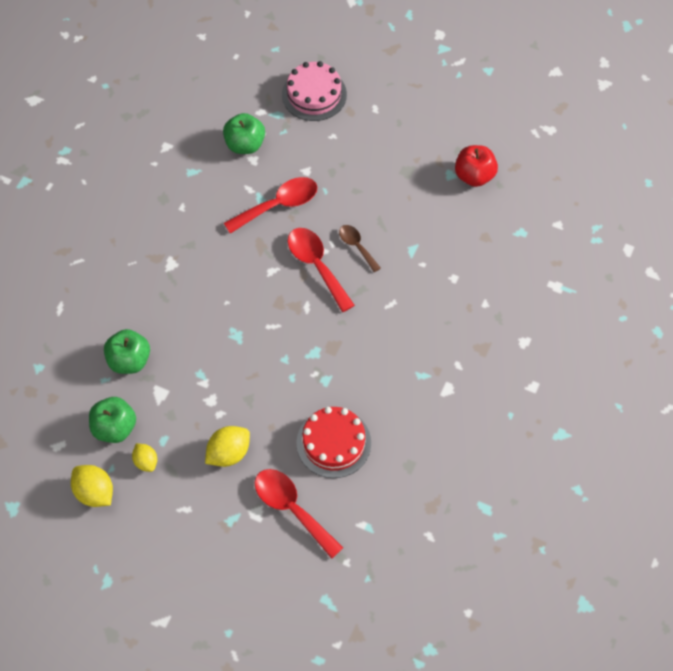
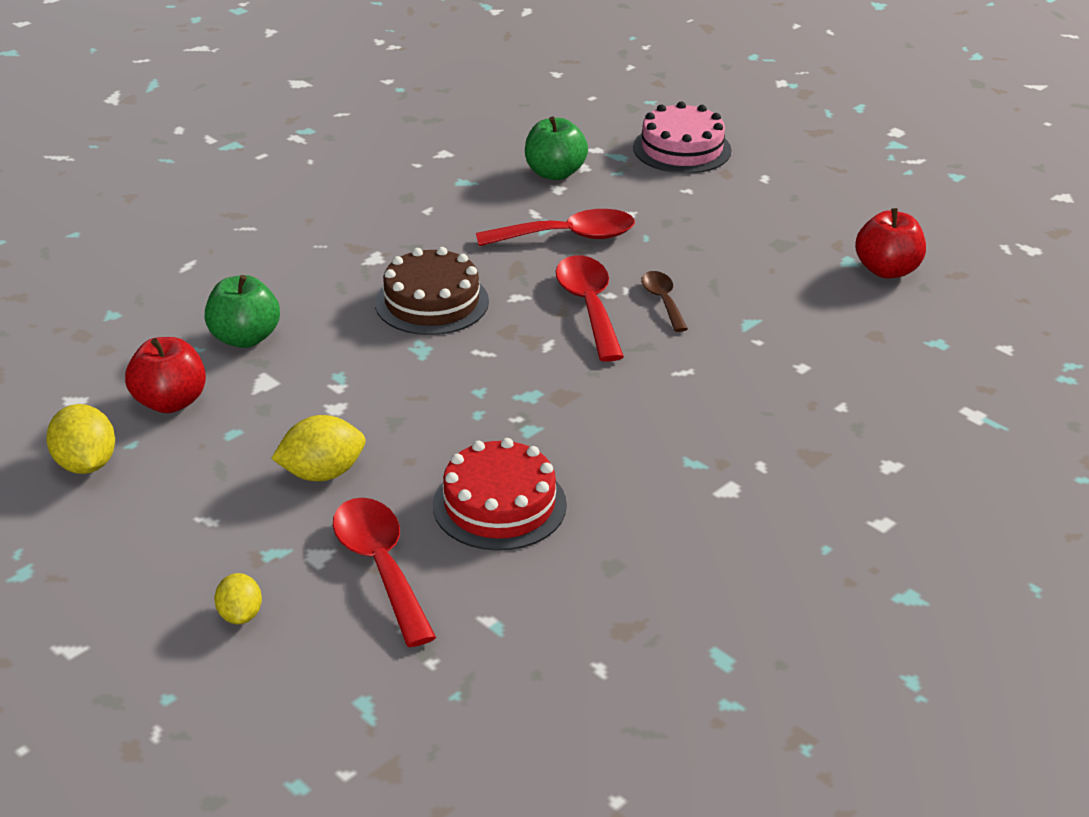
camera: 20 degrees right, 25 degrees down
green apple [89,397,136,443] -> red apple [125,337,206,413]
yellow lemon [132,443,157,472] -> yellow lemon moved to [214,573,262,624]
none -> brown cake [375,247,489,335]

